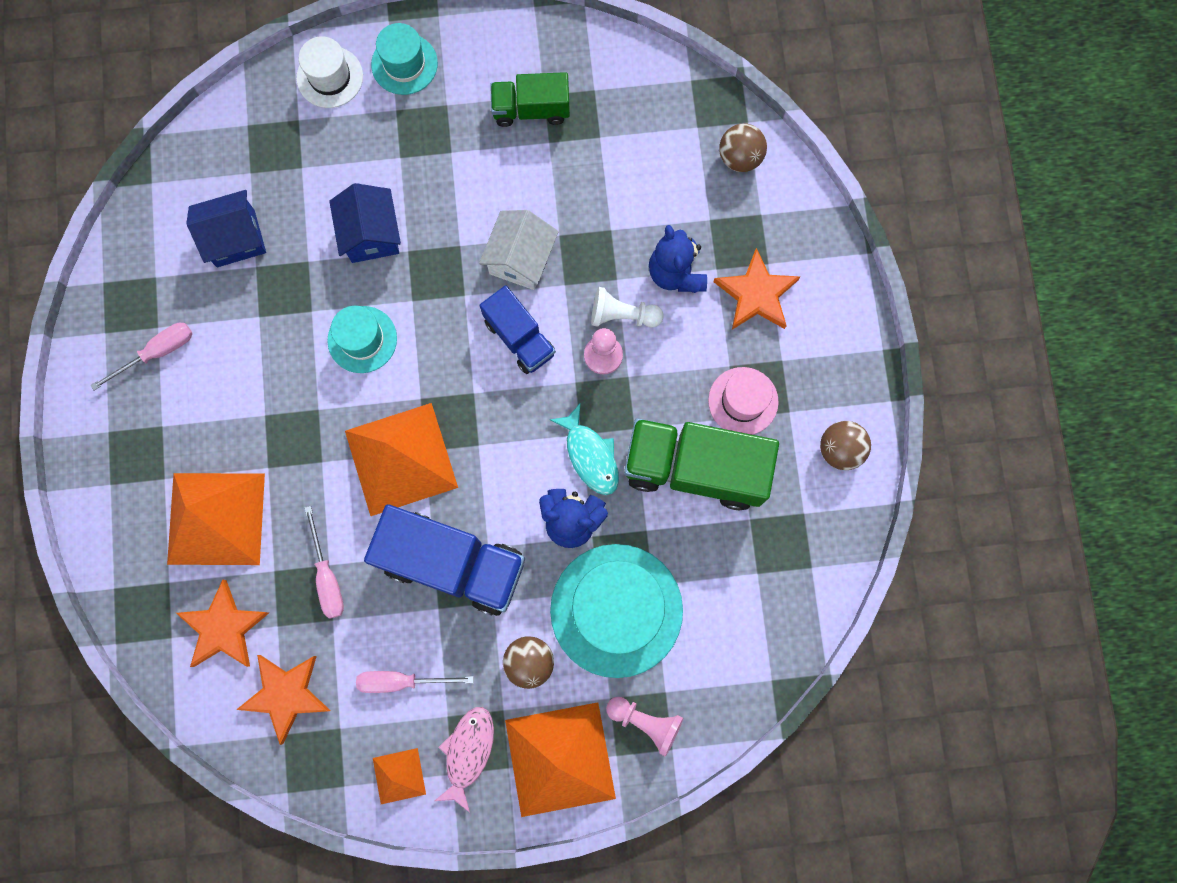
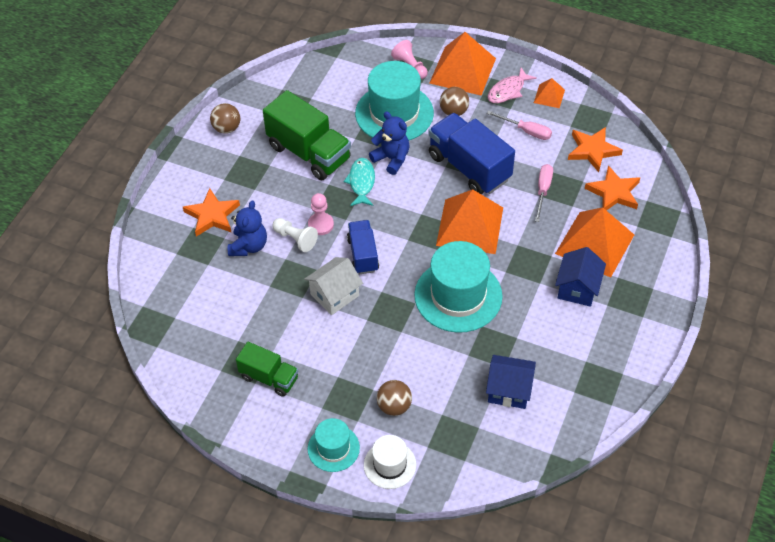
camera: 150 degrees left, 25 degrees down
pink screwdriver [91,323,193,390] -> none
turquoise hat [327,306,397,373] -> turquoise hat [414,241,503,333], size x1.83
blue house [329,183,401,263] -> blue house moved to [555,247,606,307]
pink hat [708,367,779,435] -> none
brown ball [719,124,767,172] -> brown ball moved to [377,380,412,416]

